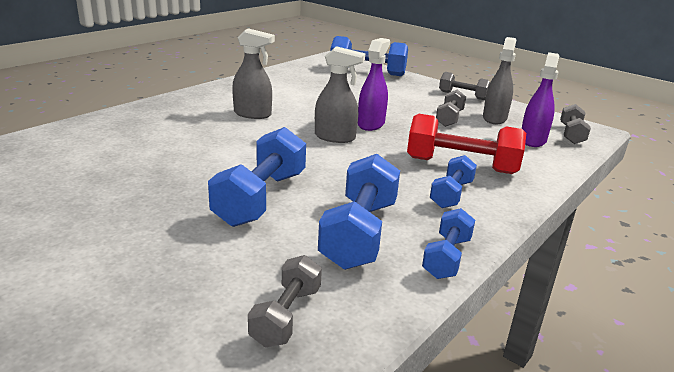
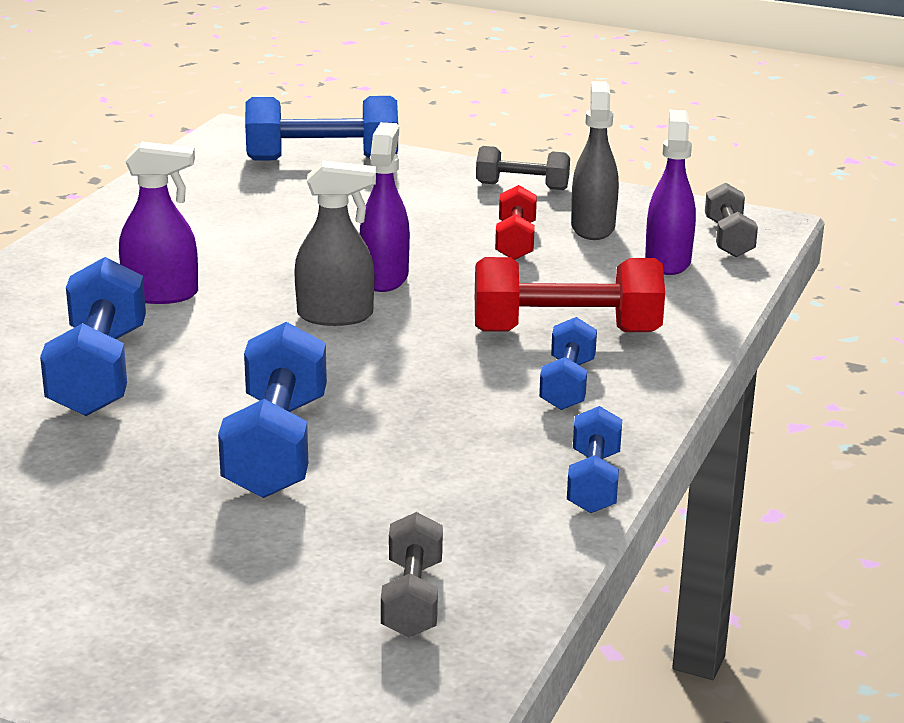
camera: 15 degrees left, 0 degrees up
grey spray bottle [232,28,275,119] -> purple spray bottle [119,142,198,304]
blue dumbbell [318,154,400,270] -> blue dumbbell moved to [40,257,146,416]
grey dumbbell [436,90,466,127] -> red dumbbell [495,185,537,260]

